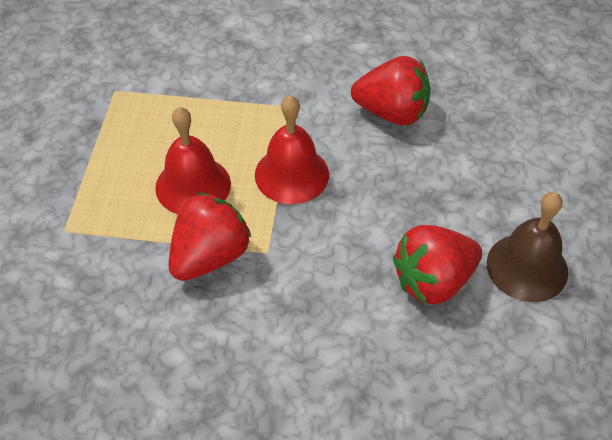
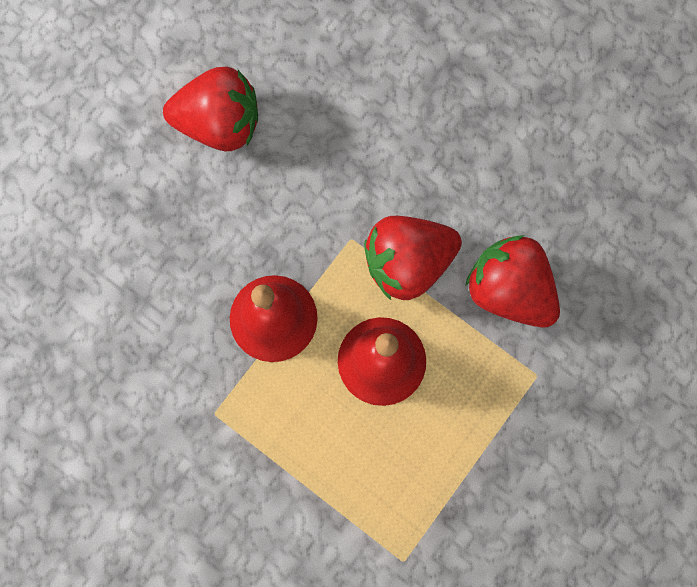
camera: 150 degrees left, 25 degrees up
red strawberry [351,56,431,125] -> red strawberry moved to [466,235,560,327]
brown bell [487,192,568,302] -> none

